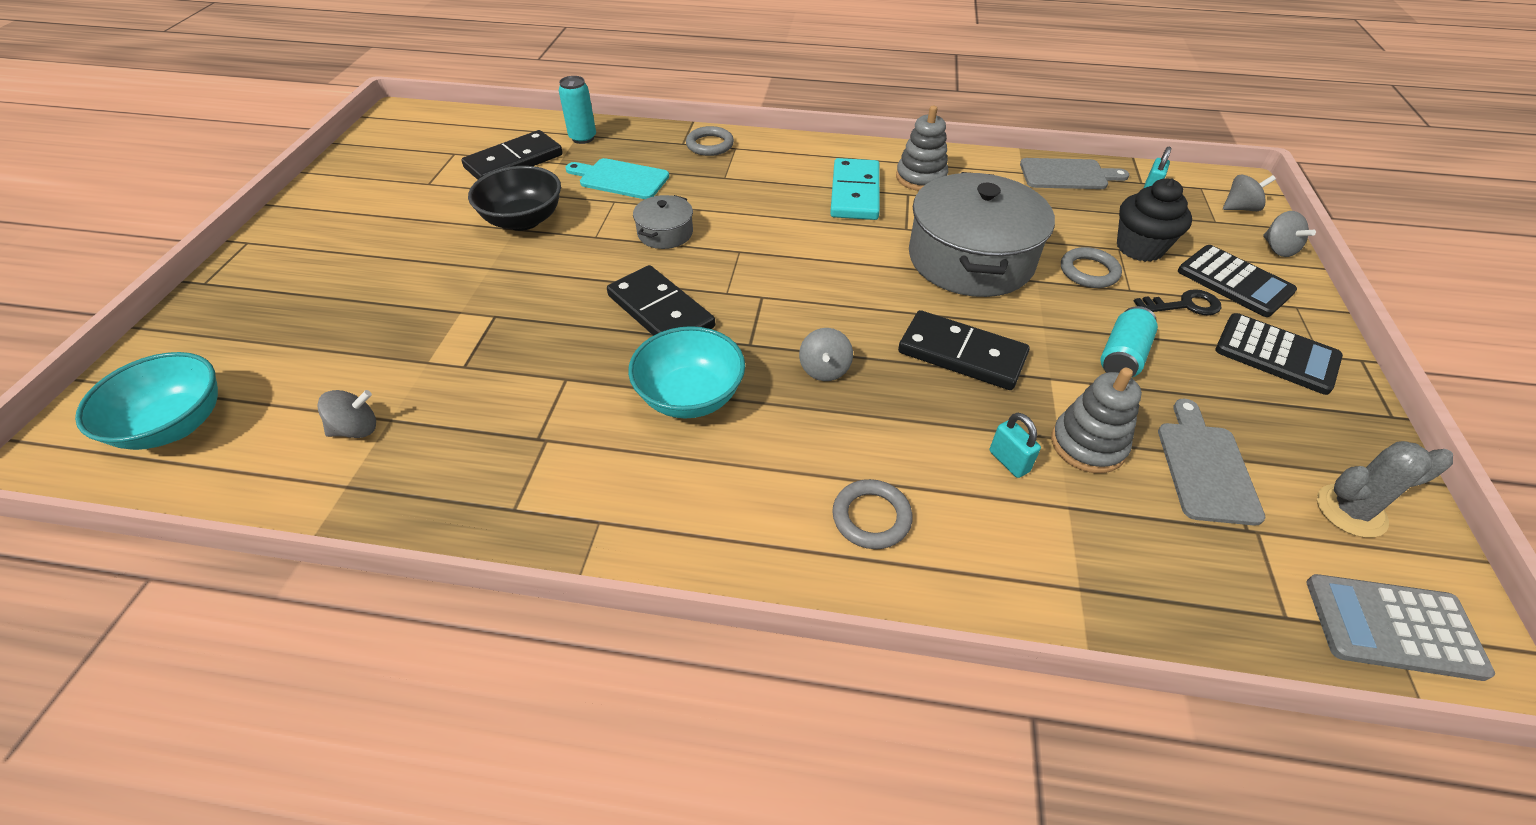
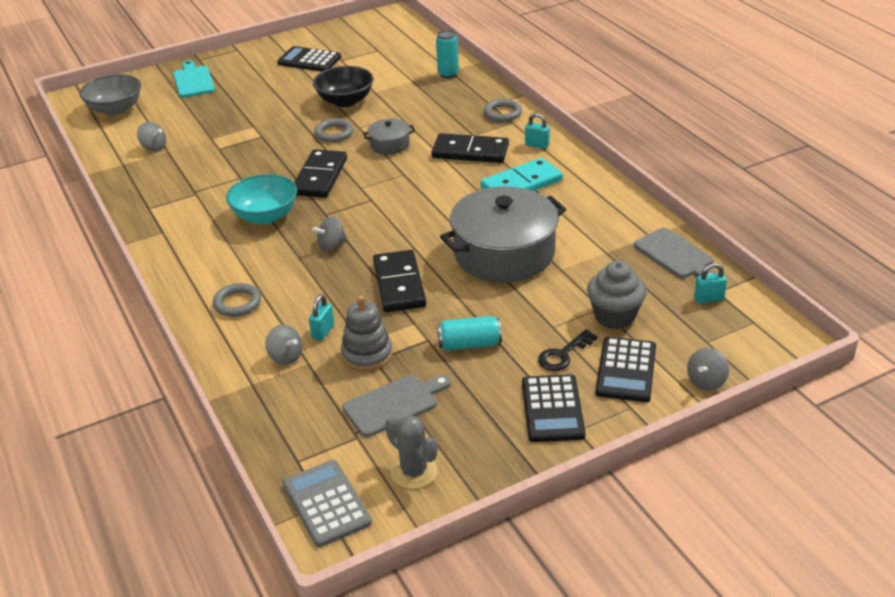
camera: 55 degrees right, 10 degrees down
turquoise bowl [75,352,218,450] -> grey bowl [79,74,141,116]
black domino [461,130,563,180] -> black domino moved to [432,133,509,163]
turquoise cutting board [565,158,669,199] -> turquoise cutting board moved to [173,60,215,97]
grey stacking toy [896,106,948,191] -> none
grey ring [1061,247,1122,288] -> grey ring moved to [314,119,353,142]
black cupcake [1117,178,1192,262] -> grey cupcake [587,261,647,329]
black key [1134,289,1221,315] -> black key turned 90 degrees clockwise [538,329,598,371]
grey spinning top [1223,175,1276,211] -> grey spinning top moved to [266,325,303,365]
none -> black calculator [277,46,341,72]
none -> turquoise padlock [525,113,550,149]

